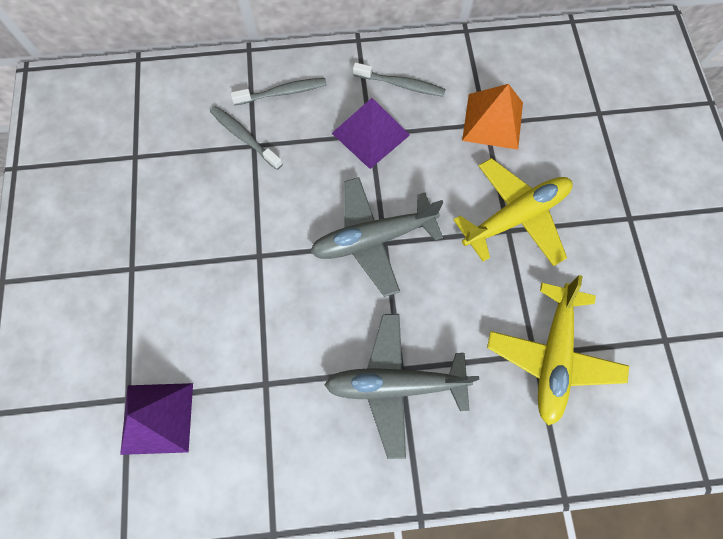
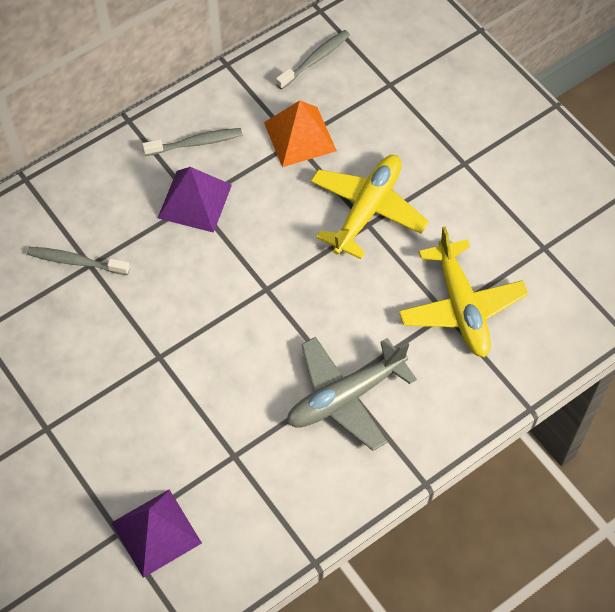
camera: 30 degrees left, 10 degrees down
grey toothbrush [231,78,327,105] -> grey toothbrush moved to [276,30,350,90]
grey plane [310,177,443,297] -> none

